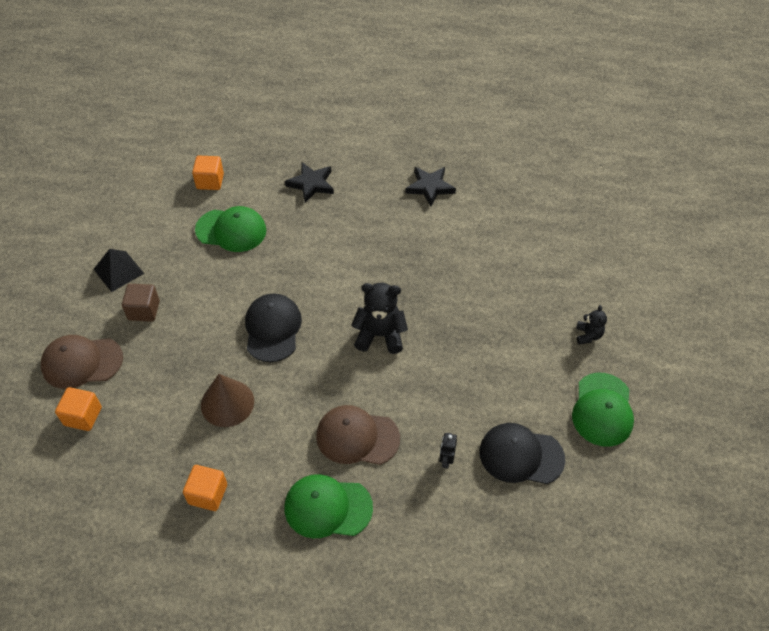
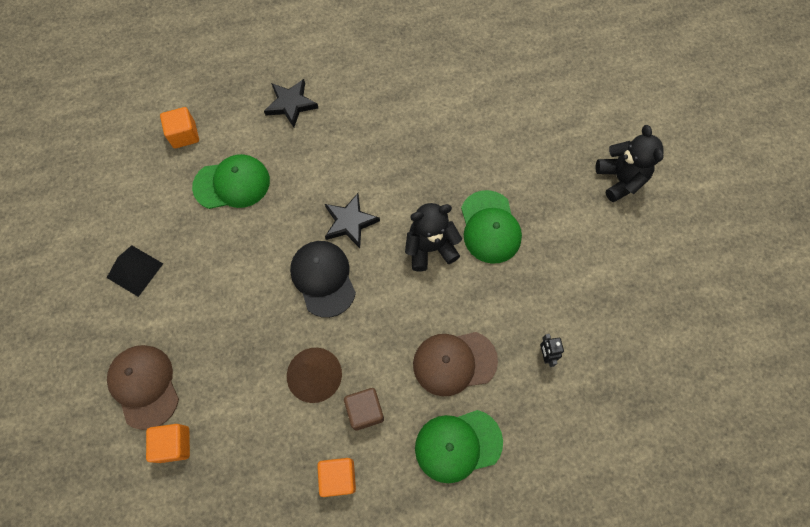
camera: 20 degrees left, 15 degrees up
brown cap [41,335,123,389] -> brown cap turned 90 degrees clockwise [107,345,179,430]
brown cube [122,284,160,322] -> brown cube moved to [344,388,384,431]
black star [405,167,456,206] -> black star moved to [325,193,380,248]
black cap [480,423,565,484] -> none
green cap [572,373,634,447] -> green cap moved to [461,190,522,264]
black teddy bear [576,305,607,344] -> black teddy bear [595,125,664,202], size x1.80

